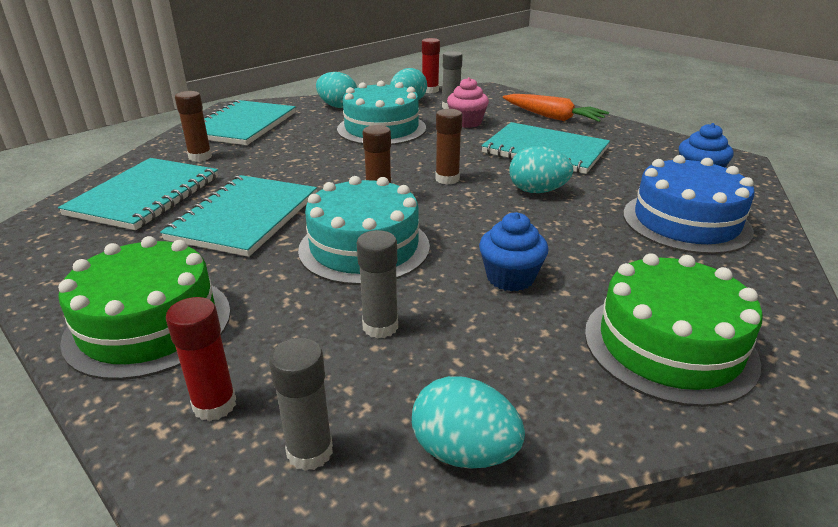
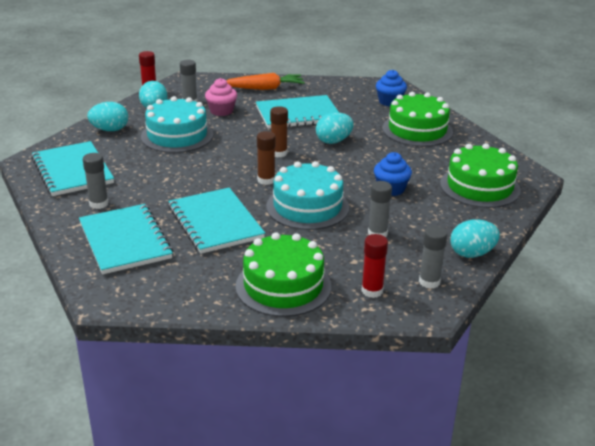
camera: 45 degrees left, 0 degrees up
brown glue stick [175,91,212,162] -> grey glue stick [83,153,109,209]
blue cake [623,155,754,254] -> green cake [382,92,453,147]

